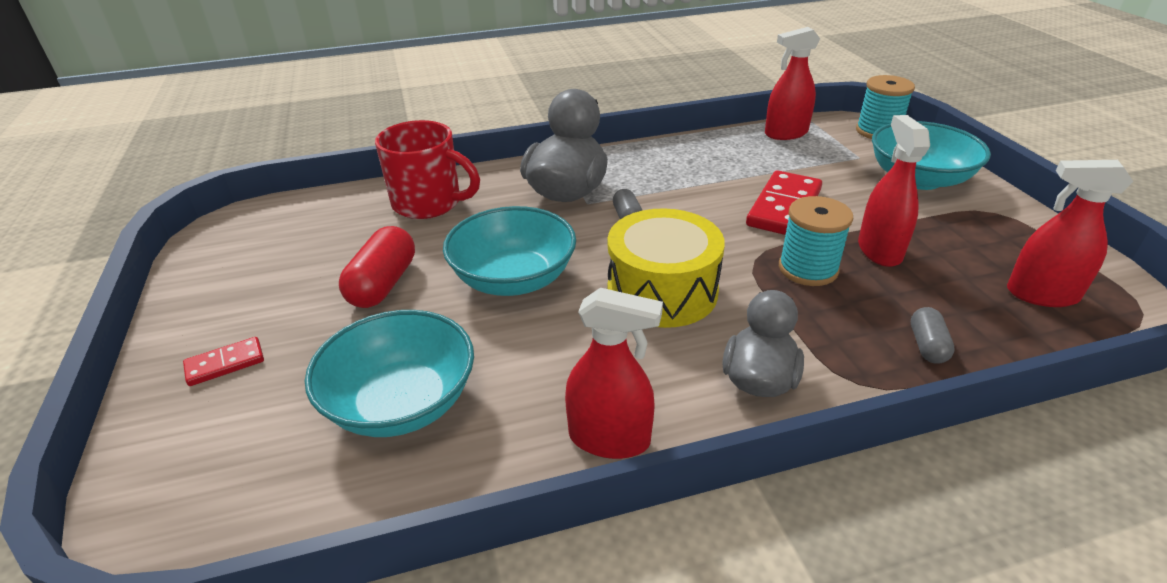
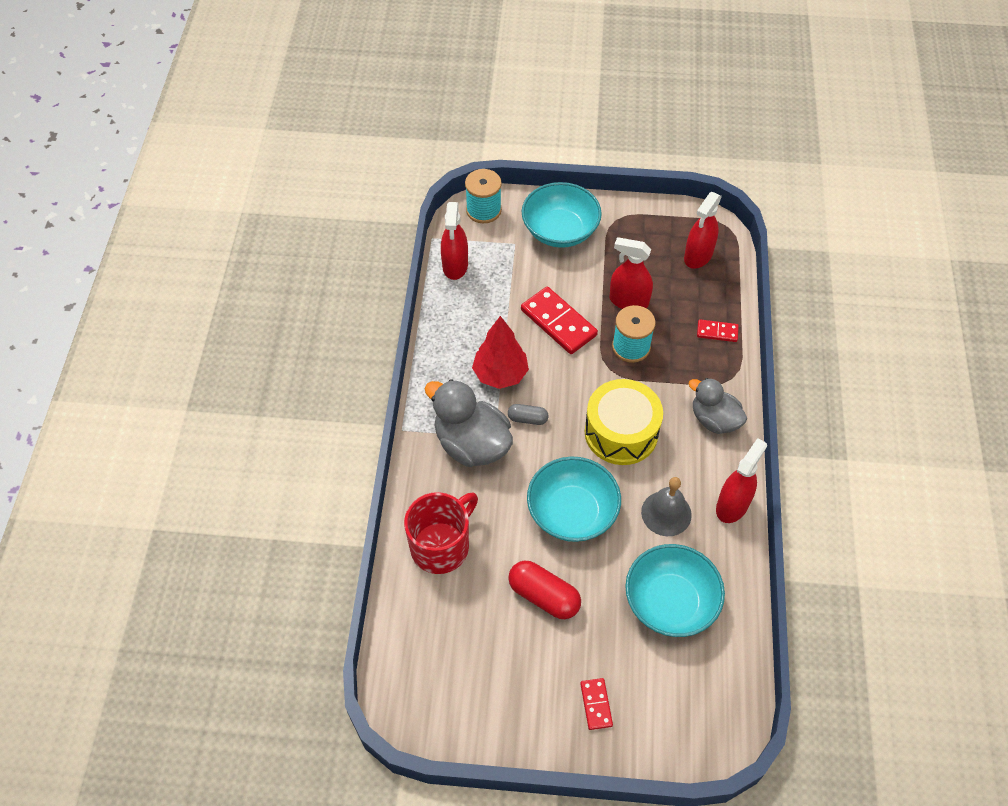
camera: 70 degrees left, 20 degrees up
grey capsule [911,307,955,364] -> red domino [697,319,739,342]
none -> red tree [472,316,529,389]
none -> grey bell [641,477,692,536]

